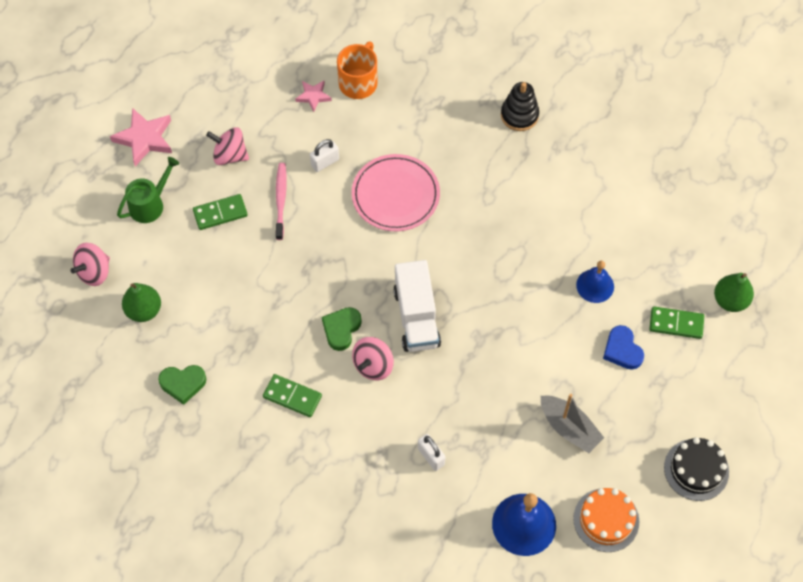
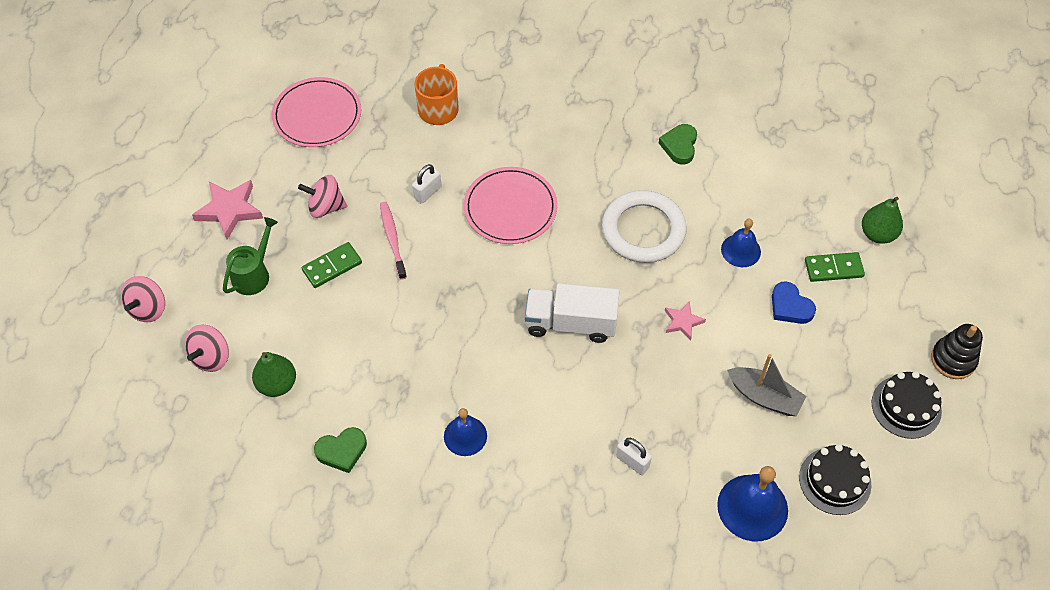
camera: 15 degrees left, 5 degrees down
green domino [263,374,322,417] -> blue bell [444,408,487,456]
pink star [295,81,332,112] -> pink star moved to [665,301,706,340]
green heart [322,307,362,351] -> green heart moved to [659,124,697,164]
pink spinning top [352,337,394,380] -> pink spinning top moved to [121,276,165,322]
white truck [393,260,441,352] -> white truck turned 120 degrees clockwise [525,283,619,343]
black stacking toy [501,82,539,131] -> black stacking toy moved to [931,324,983,379]
orange cake [573,488,639,552] -> black cake [799,444,872,515]
none -> pink plate [272,77,361,147]
none -> white ring [602,190,687,263]

